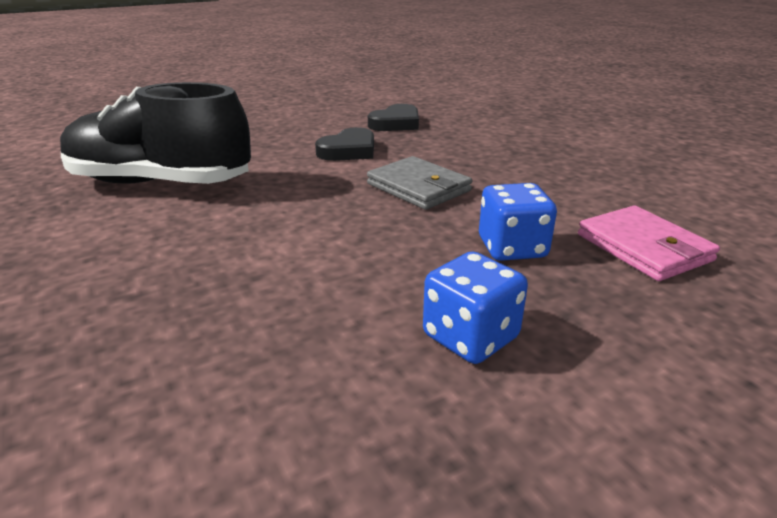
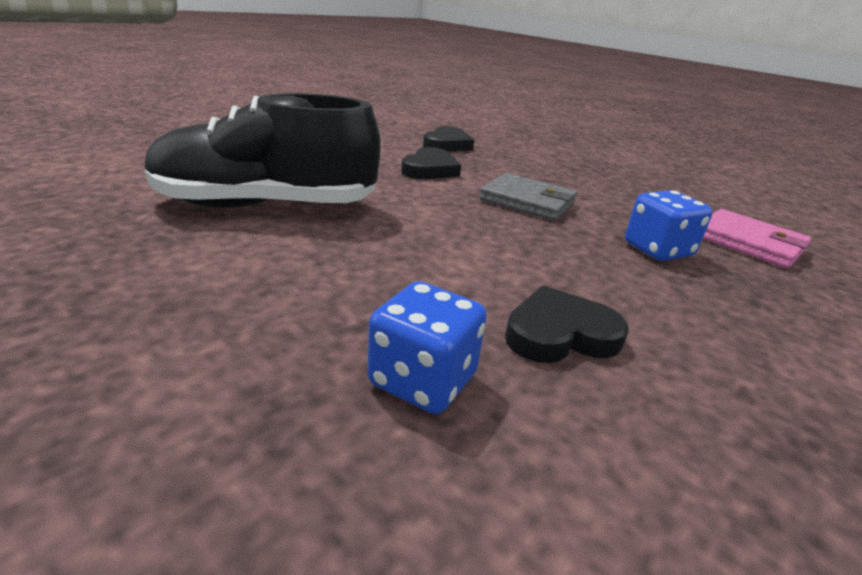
camera: 20 degrees left, 0 degrees up
blue dice [423,251,528,364] -> blue dice moved to [368,281,487,414]
none -> black heart [505,286,629,363]

